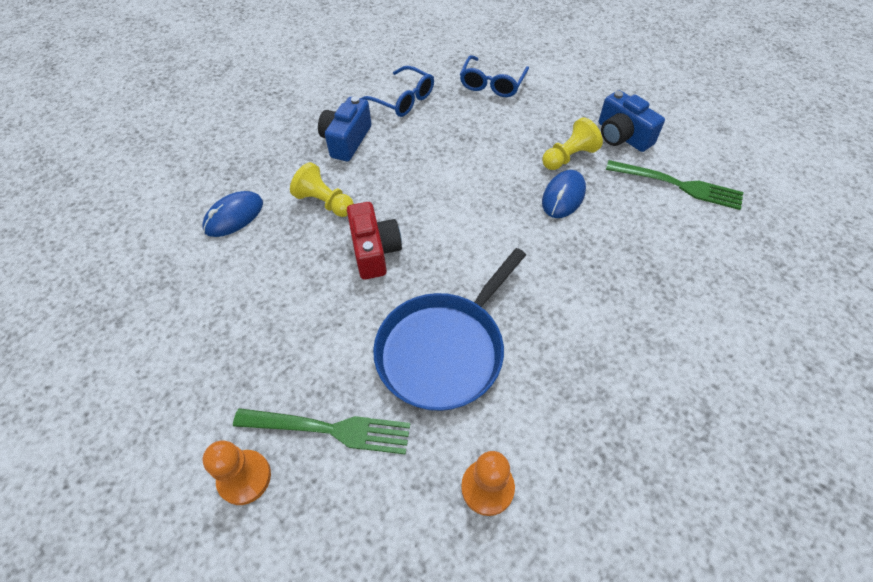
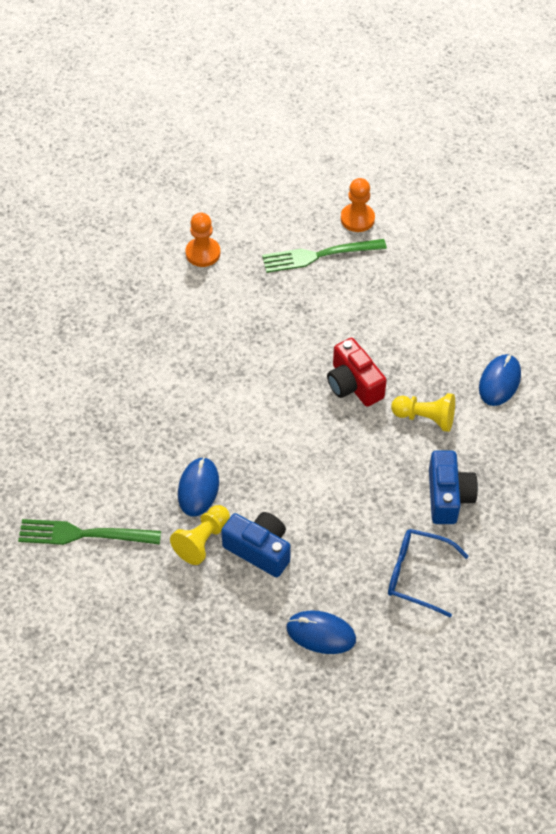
camera: 160 degrees right, 0 degrees up
blue pan [373,248,526,411] -> none
blue glasses [460,55,529,97] -> blue mouse [286,611,356,654]
blue camera [599,90,665,152] -> blue camera moved to [221,512,291,577]

